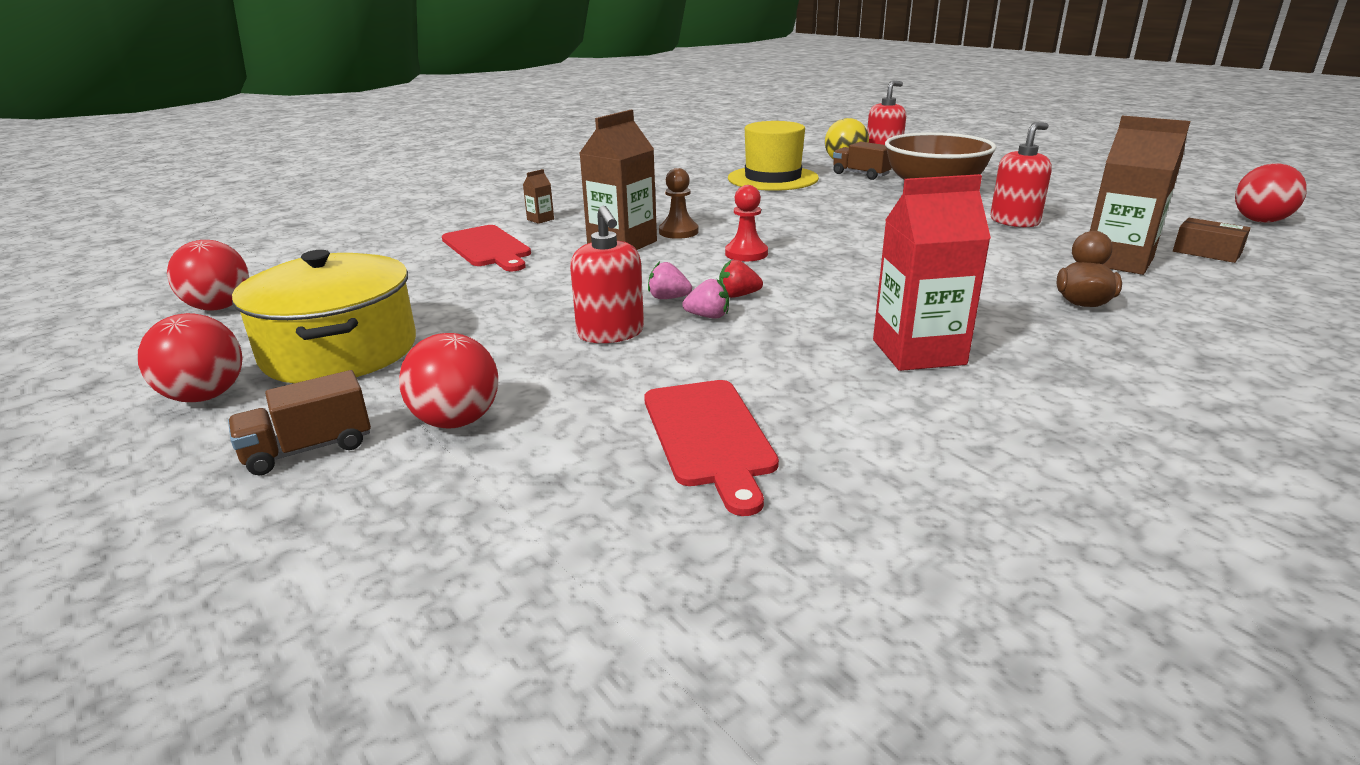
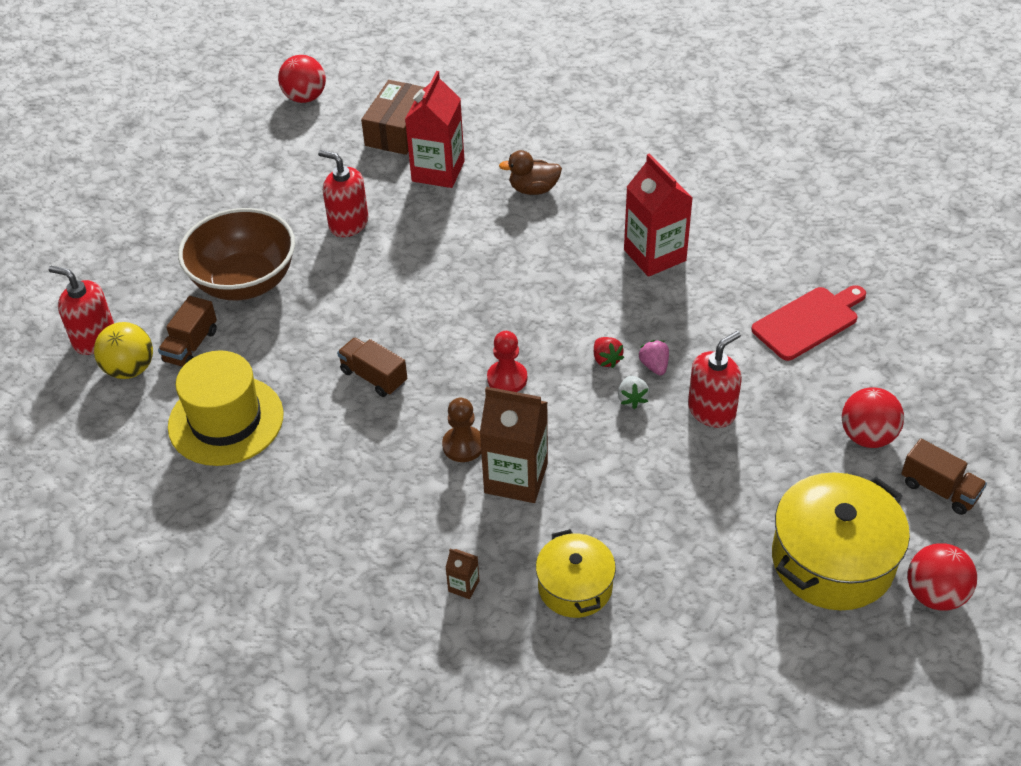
camera: 110 degrees left, 20 degrees up
red ball [167,240,249,311] -> none
red cutting board [442,225,531,271] -> yellow pot [536,529,616,618]
pink strawberry [648,262,692,299] -> white strawberry [618,376,650,409]
brown carton [1090,116,1190,275] -> red carton [405,71,465,188]
brown box [1173,218,1251,263] -> brown box [361,80,425,155], size x1.63
none -> brown truck [337,337,407,397]

